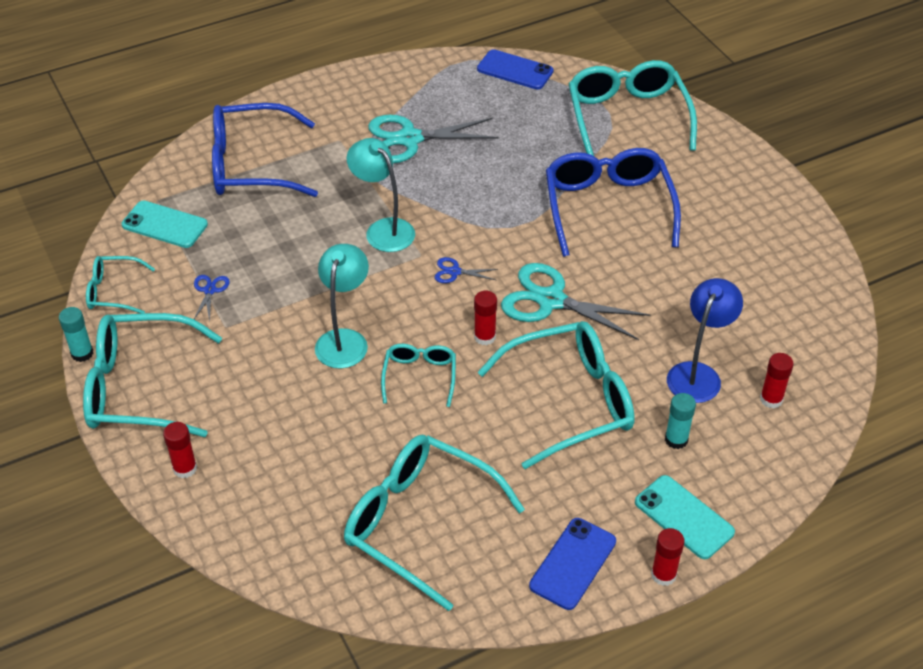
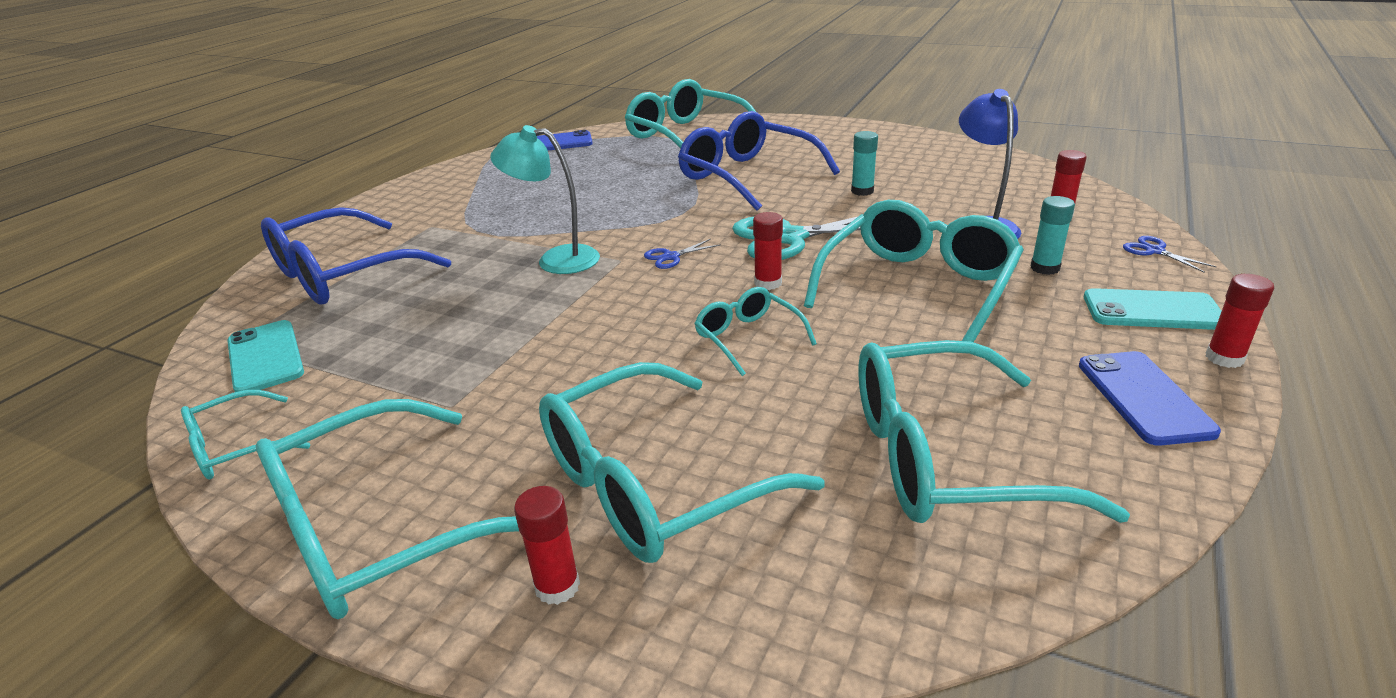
camera: 35 degrees left, 15 degrees down
turquoise glue stick [59,307,94,362] -> turquoise glue stick moved to [851,131,878,196]
turquoise phone [122,201,208,248] -> turquoise phone turned 75 degrees clockwise [227,320,304,392]
blue scissors [194,275,230,322] -> blue scissors moved to [1123,236,1217,272]
turquoise lamp [315,244,369,368] -> none
turquoise scissors [368,115,499,163] -> none
none -> turquoise glasses [539,362,825,563]

